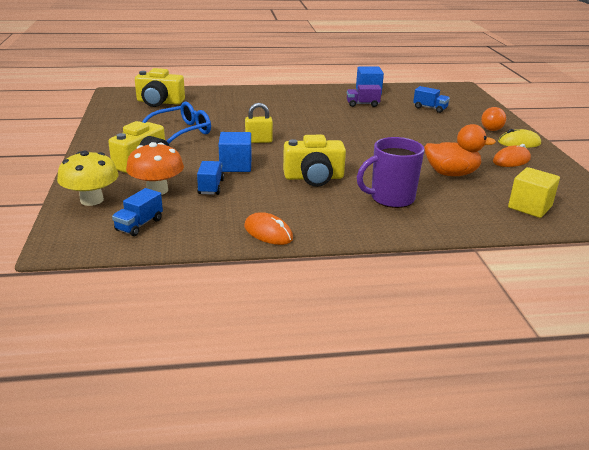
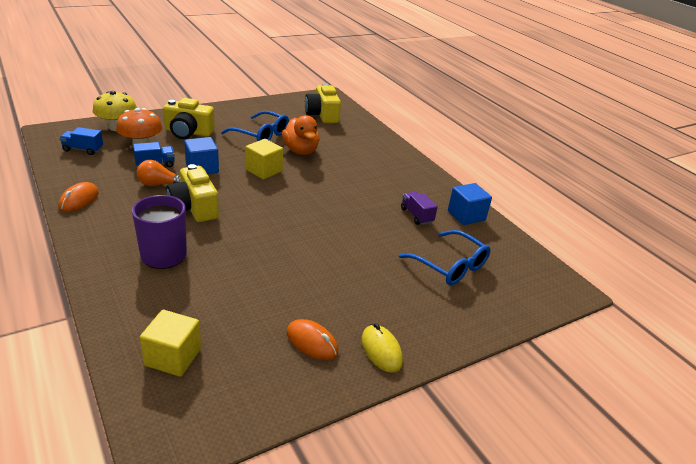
camera: 65 degrees right, 5 degrees up
yellow padlock [245,103,273,143] -> yellow cube [245,139,283,179]
blue truck [413,86,450,113] -> blue glasses [399,230,491,285]
orange duck [424,124,496,176] -> orange duck moved to [282,115,319,155]
orange light bulb [481,107,506,131] -> orange light bulb moved to [137,160,180,186]

